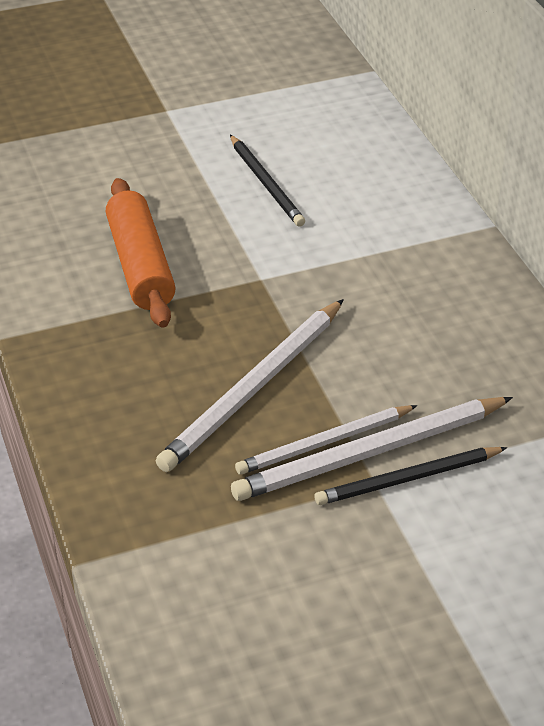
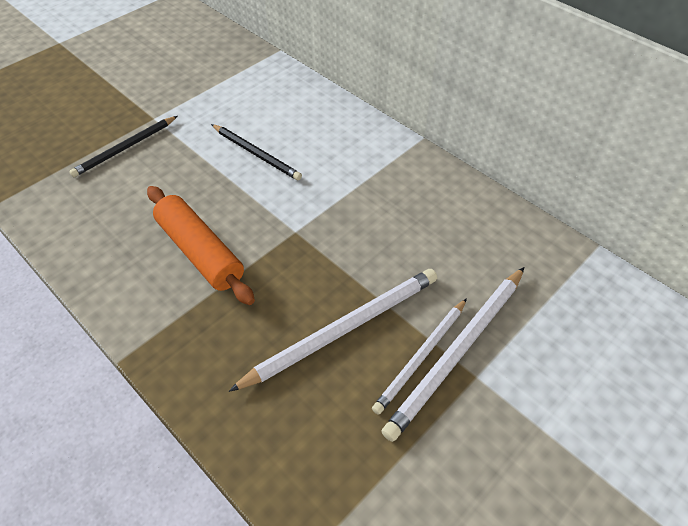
camera: 25 degrees left, 10 degrees up
white pencil [156,299,344,472] -> white pencil turned 135 degrees counterclockwise [229,269,437,392]
black pencil [314,447,507,505] -> black pencil moved to [69,116,177,177]

